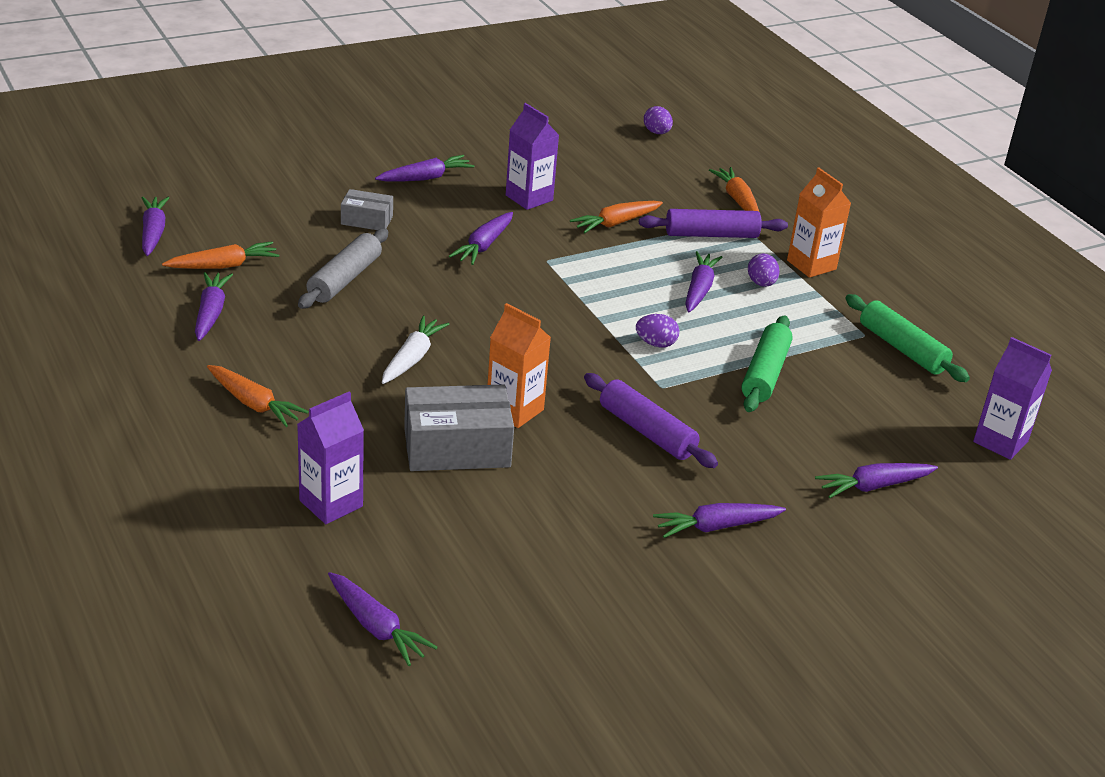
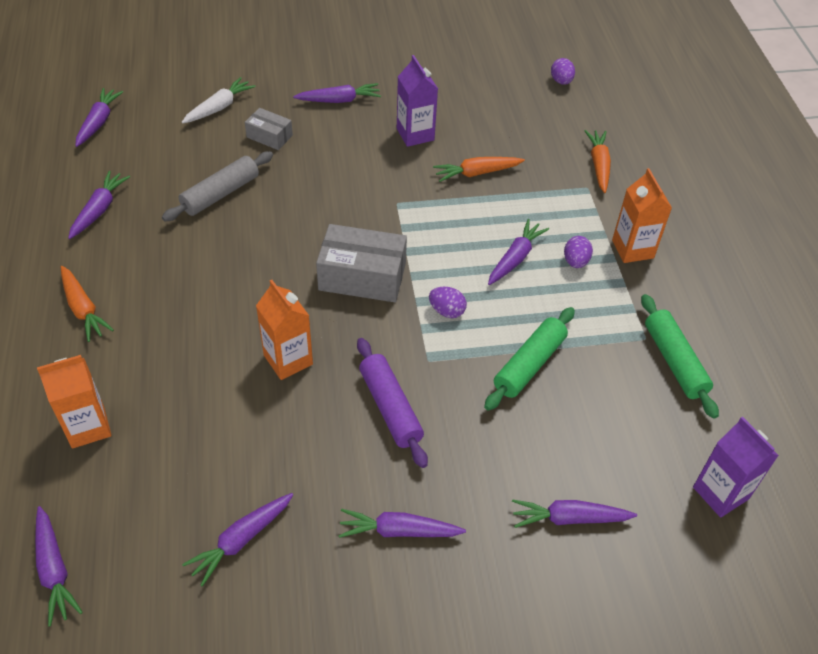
camera: 20 degrees right, 15 degrees up
orange carrot [162,241,279,269] -> none
purple carton [297,392,364,524] -> orange carton [37,355,111,449]
white carrot [382,316,449,384] -> white carrot moved to [181,77,255,124]
grey box [404,384,514,471] -> grey box moved to [316,224,407,302]
purple carrot [449,212,513,265] -> purple carrot moved to [182,493,294,587]
purple rolling pin [639,209,788,238] -> none

